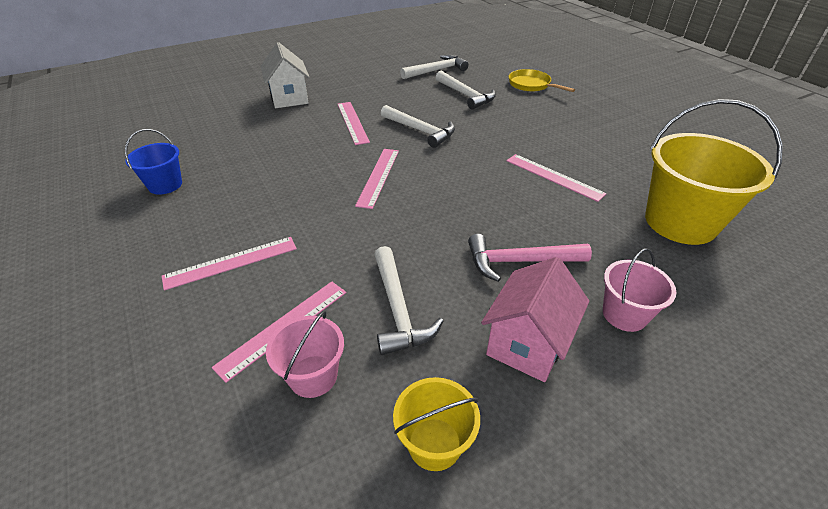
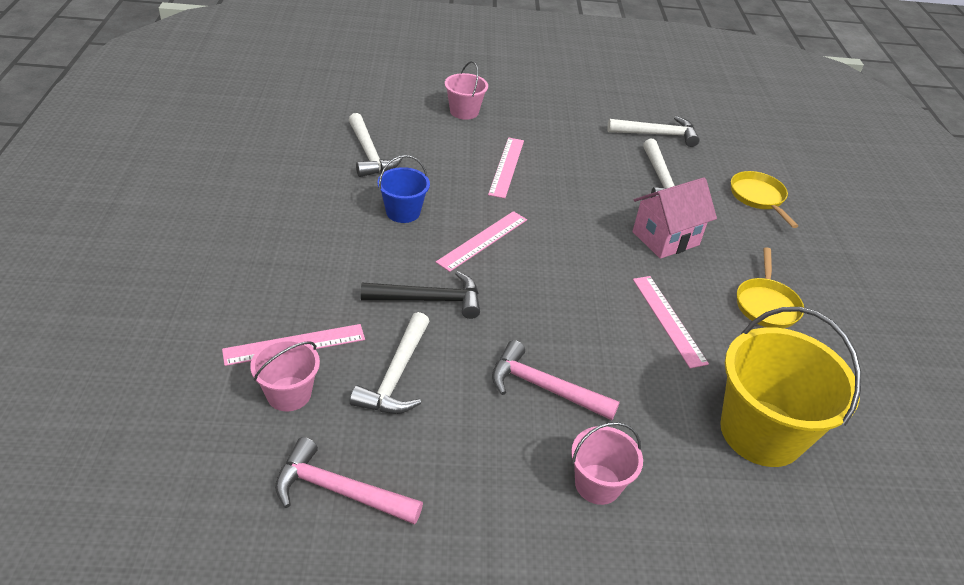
camera: 25 degrees right, 0 degrees up
blue bucket [125,129,182,195] -> blue bucket moved to [378,155,430,223]
pink ruler [162,237,297,291] -> none
white house [260,42,310,108] -> pink bucket [445,61,488,120]
white hammer [381,105,455,148] -> white hammer moved to [349,113,403,177]
yellow bucket [393,377,480,471] -> pink hammer [275,437,423,525]
pink house [481,257,589,382] -> pink house moved to [632,177,717,259]
none -> black hammer [361,271,480,319]
none -> yellow pan [737,248,804,328]

